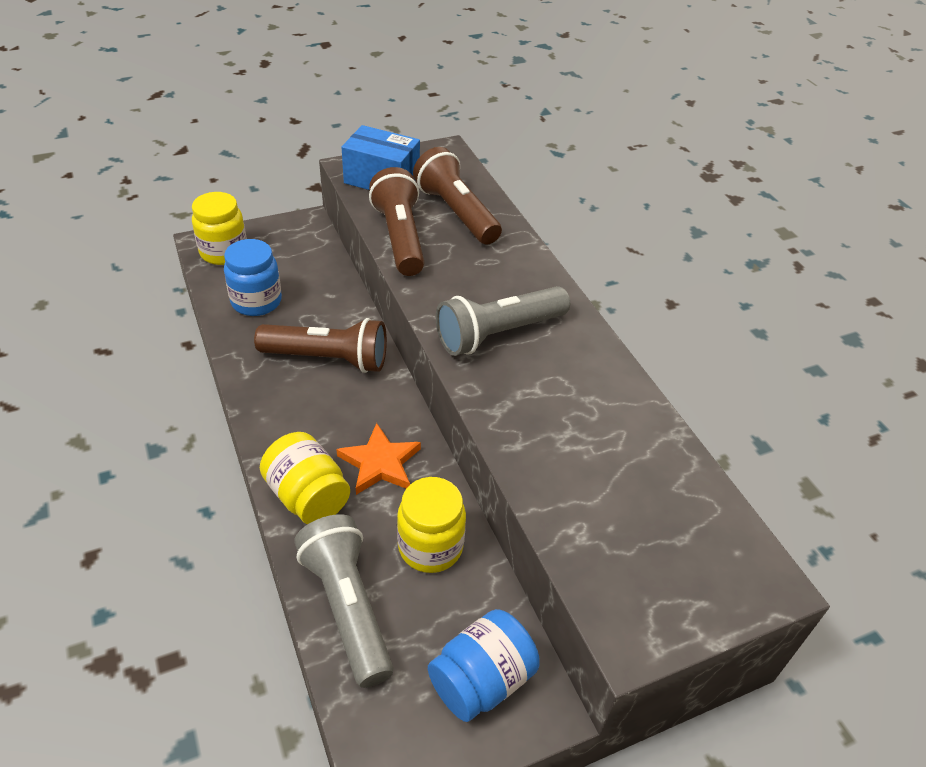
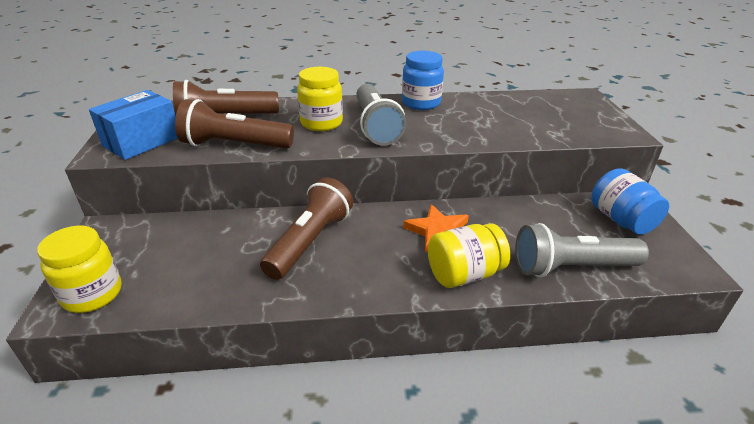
camera: 70 degrees left, 10 degrees down
blue jar [224,239,282,316] -> blue jar moved to [402,51,444,110]
yellow jar [397,477,466,573] -> yellow jar moved to [297,67,343,131]

